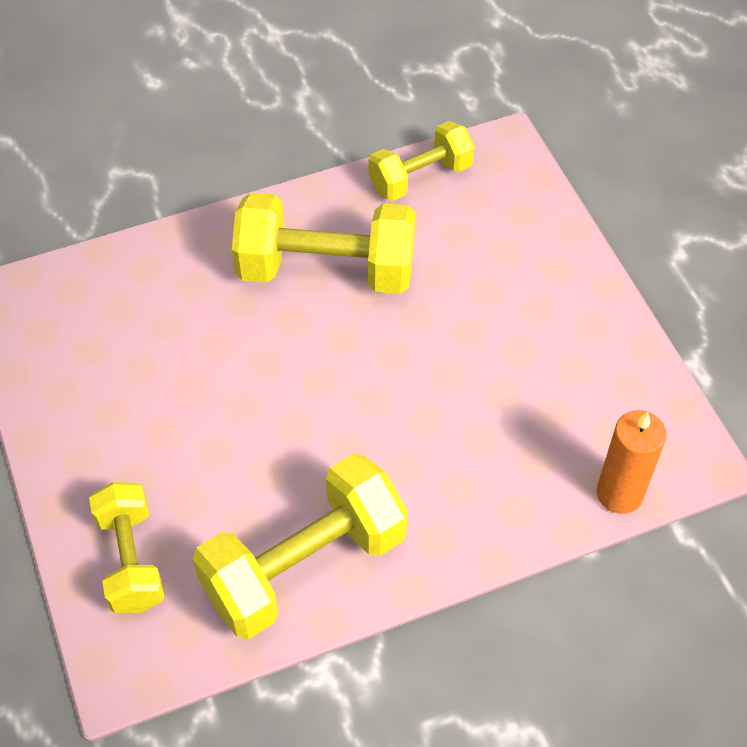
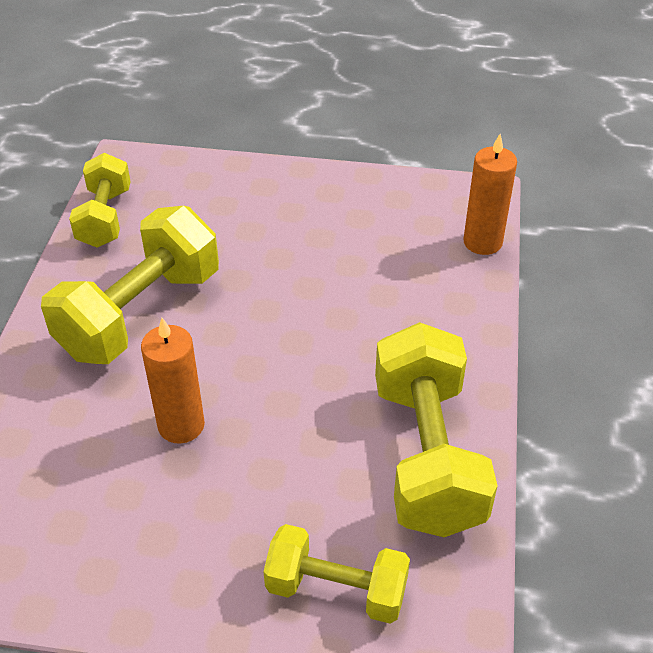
camera: 60 degrees left, 10 degrees down
none -> orange candle [141,318,205,444]

